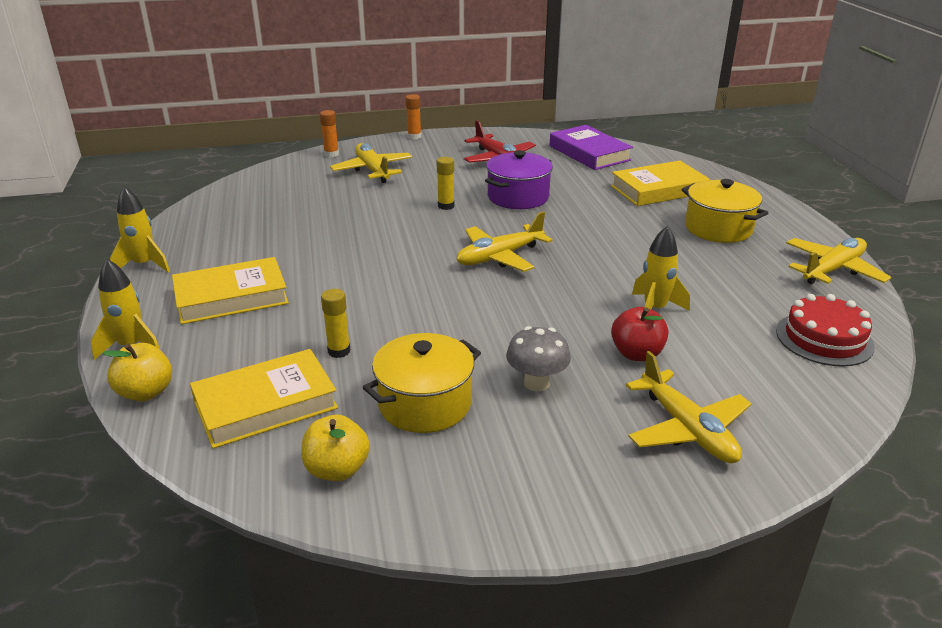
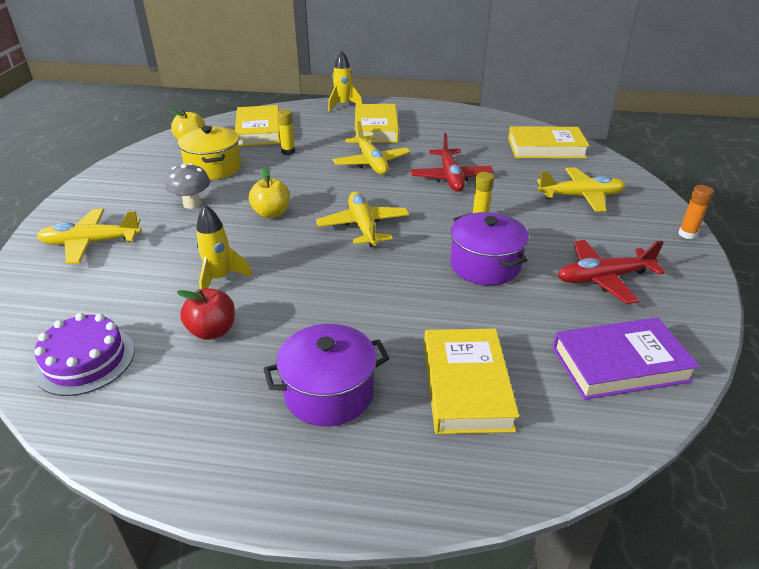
camera: 110 degrees right, 5 degrees up
yellow apple [102,343,172,401] -> yellow apple moved to [249,168,290,218]
yellow rocket [110,186,170,272] -> none
orange glue stick [320,110,339,157] -> none
red apple [611,307,668,361] -> red apple moved to [177,288,235,340]
yellow pot [682,179,768,243] -> purple pot [264,324,389,427]
red cake [776,294,875,367] -> purple cake [34,313,135,396]
yellow plane [786,238,891,284] -> yellow plane moved to [333,121,411,174]
none -> red plane [410,133,493,192]
none -> yellow book [508,126,589,158]

